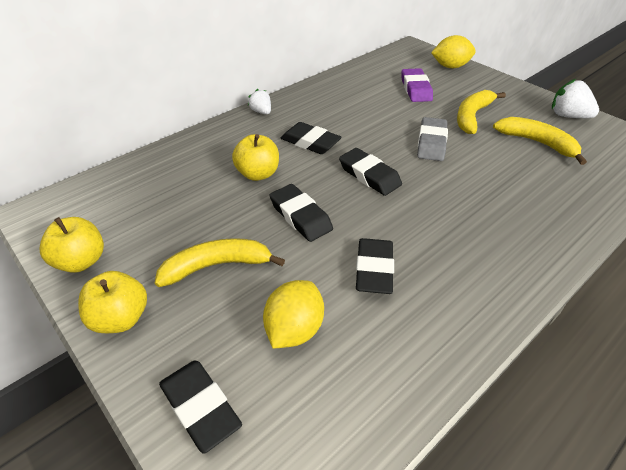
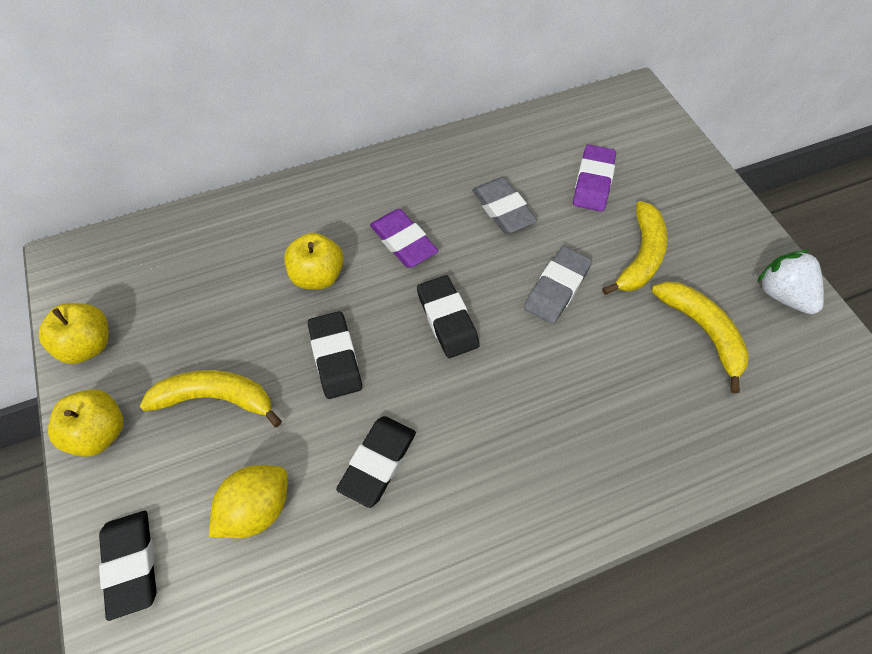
camera: 20 degrees right, 15 degrees up
white strawberry [248,89,271,114] -> none
black eraser [281,122,342,154] -> purple eraser [370,209,438,268]
yellow lemon [431,35,476,68] -> none
yellow banana [457,90,506,134] -> yellow banana turned 150 degrees clockwise [602,201,668,295]
none -> grey eraser [472,177,537,234]

